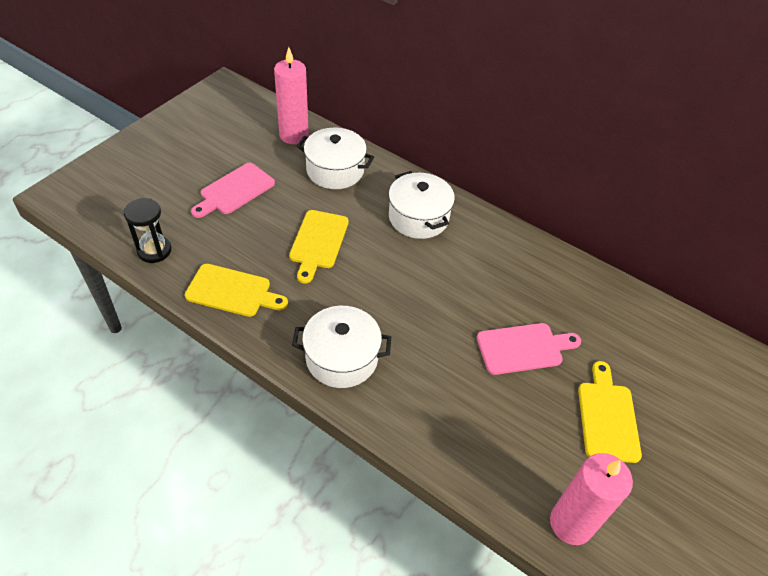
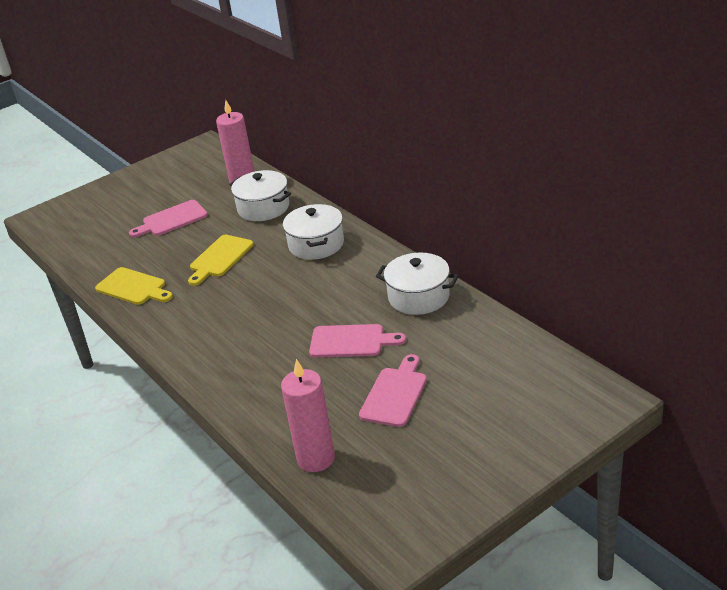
camera: 25 degrees right, 15 degrees down
black hourglass [124,198,172,263] -> none
white pot [292,306,391,388] -> white pot moved to [376,252,458,315]
yellow cutting board [578,361,642,463] -> pink cutting board [359,354,427,427]

